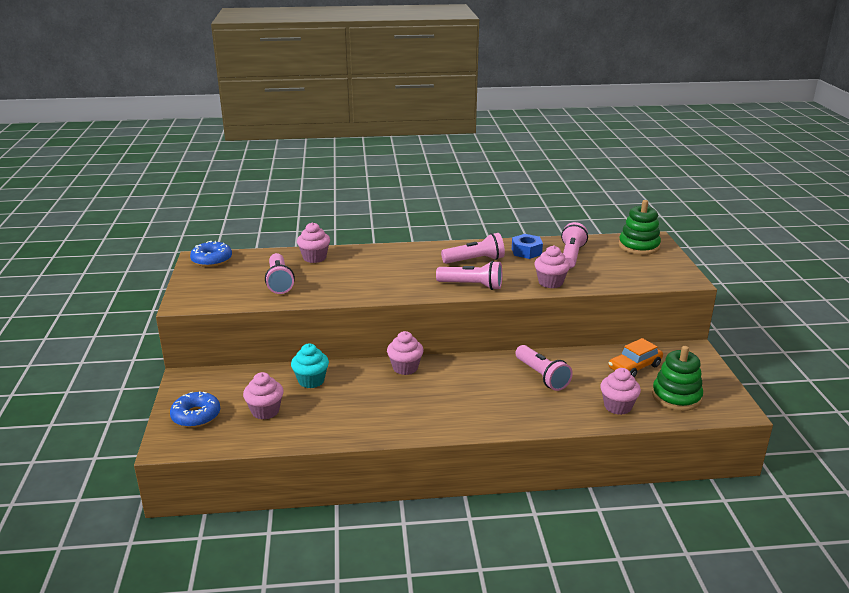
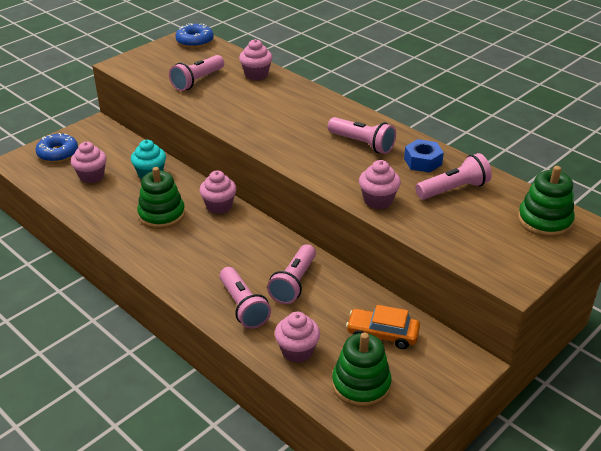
camera: 50 degrees right, 10 degrees up
pink flashlight [436,261,502,290] -> pink flashlight moved to [219,267,271,329]
none -> green stacking toy [137,167,185,229]

